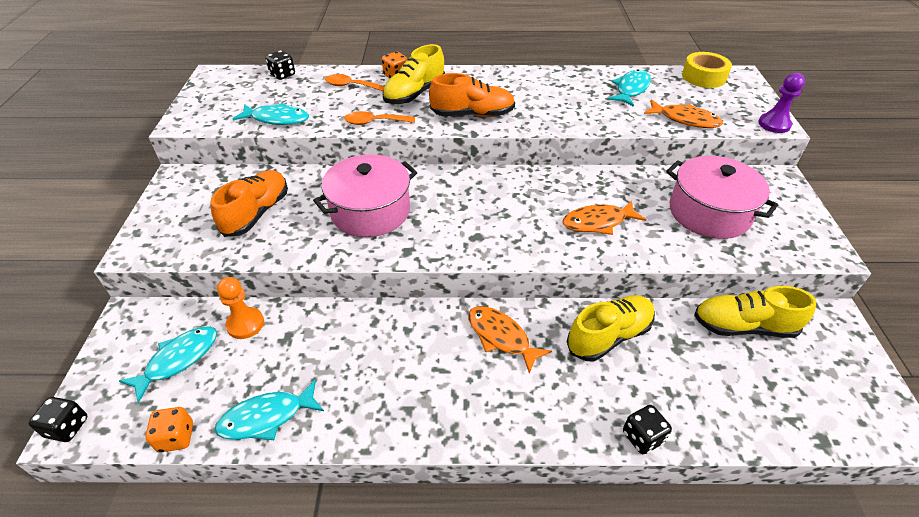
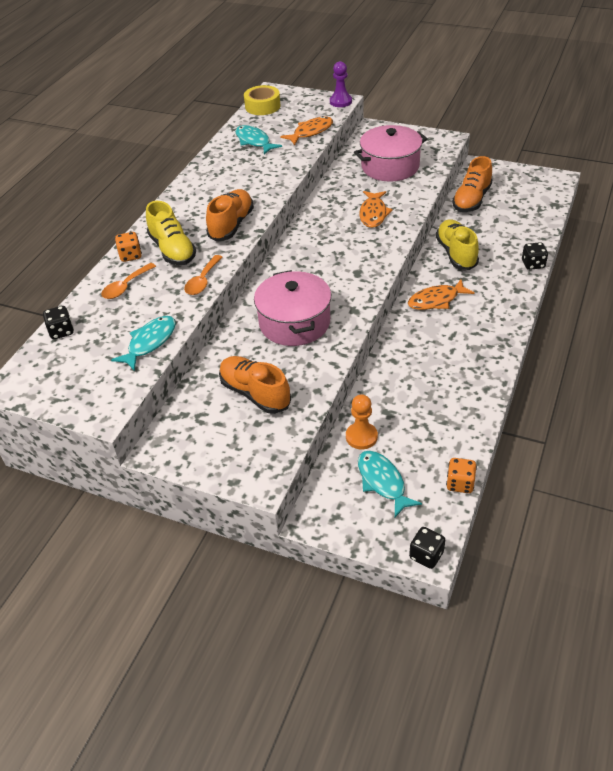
camera: 65 degrees left, 0 degrees up
turquoise fish [215,380,324,440] -> none
yellow shoe [694,286,816,338] -> orange shoe [452,156,492,212]

